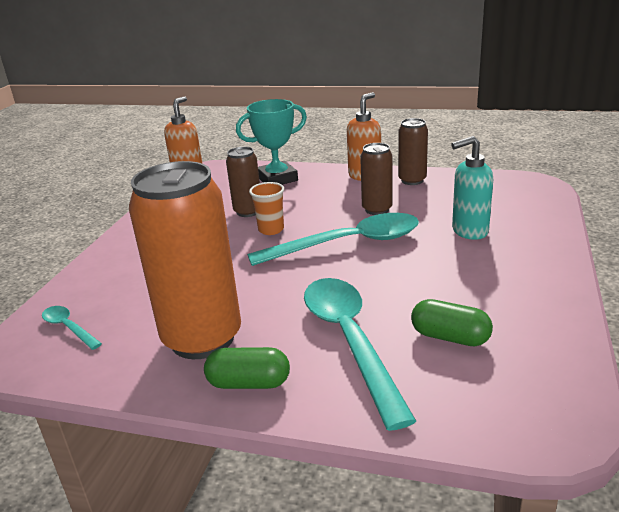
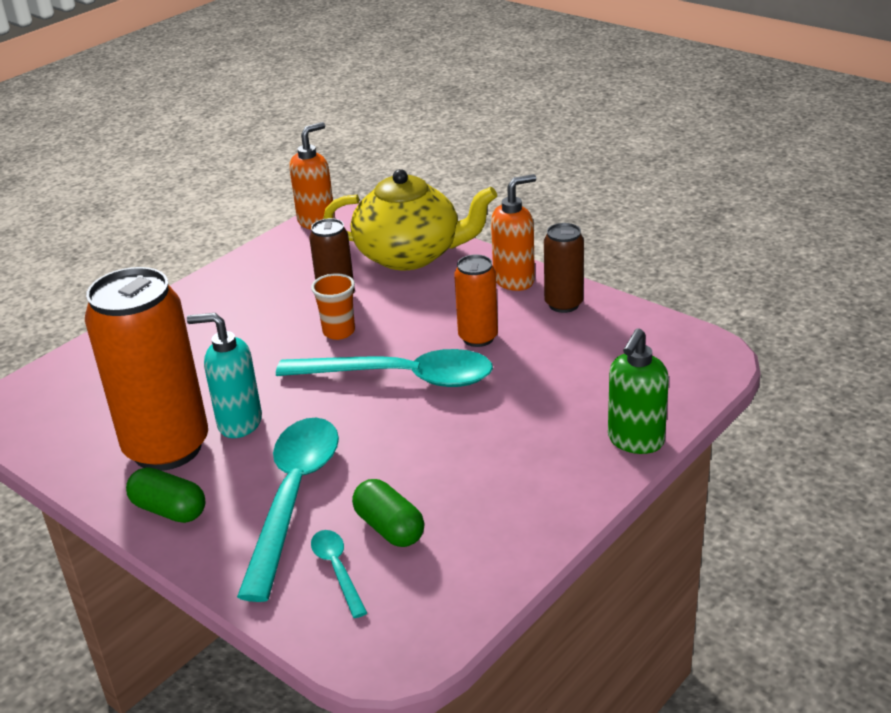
camera: 25 degrees right, 5 degrees up
turquoise spoon [42,306,102,350] -> turquoise spoon moved to [311,530,367,618]
turquoise trophy [236,99,307,185] -> yellow teapot [323,169,497,270]
brown can [360,143,393,215] -> orange can [454,254,498,347]
turquoise soap dispenser [451,136,493,240] -> turquoise soap dispenser moved to [187,313,262,438]
none -> green soap dispenser [608,328,669,454]

